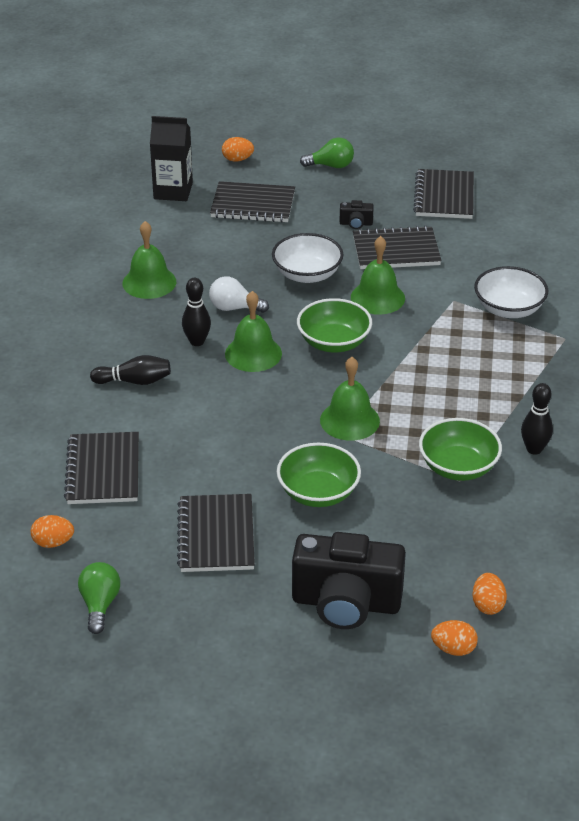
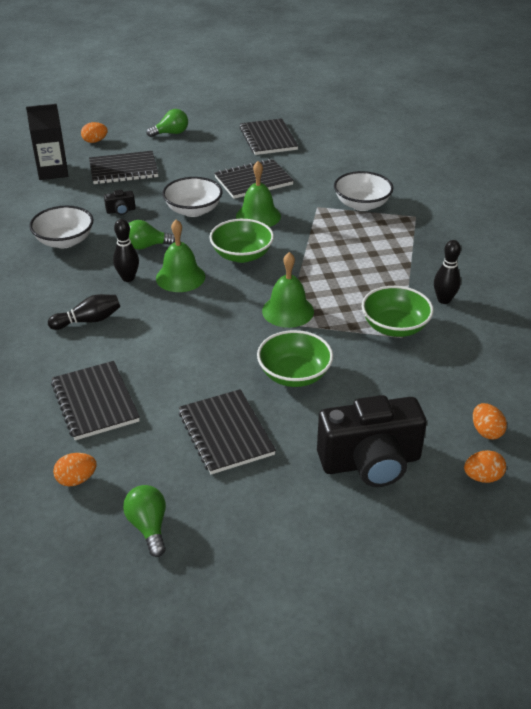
camera: 20 degrees left, 0 degrees up
green bell [123,221,176,299] -> white bowl [29,206,93,248]
white light bulb [209,276,269,313] -> green light bulb [129,220,175,250]
black camera [339,200,374,229] -> black camera moved to [104,190,135,215]

